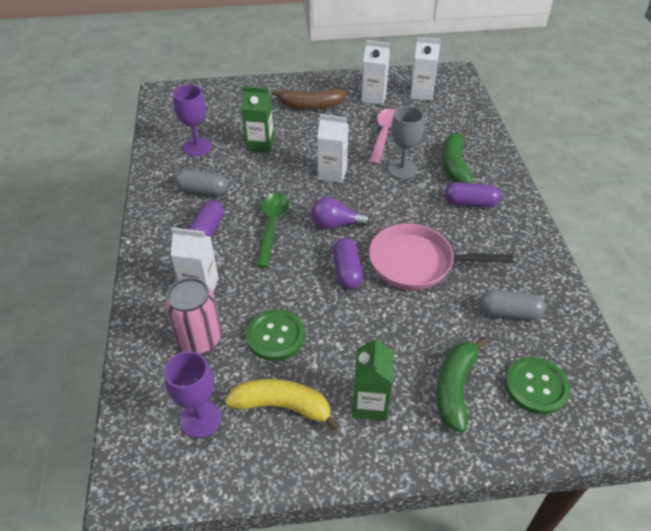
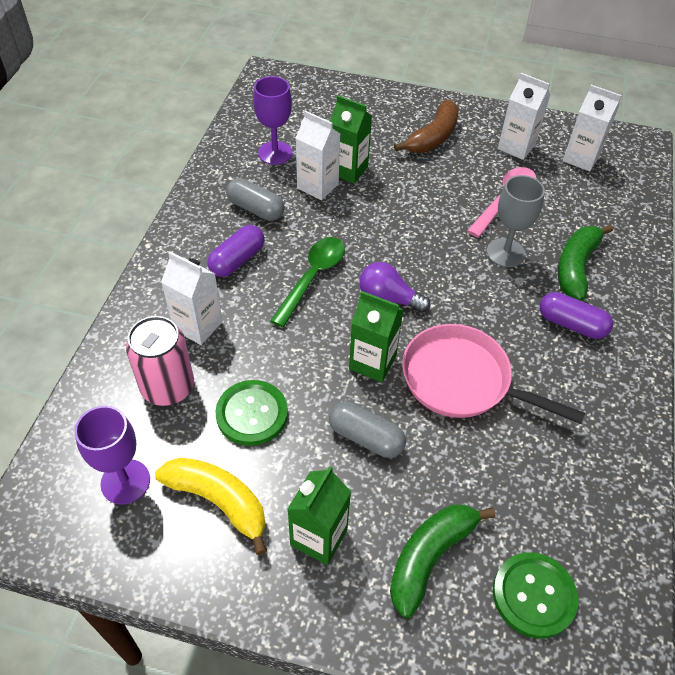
camera: 20 degrees right, 5 degrees up
brown banana [272,88,347,110] -> brown banana turned 75 degrees counterclockwise [394,100,459,153]
white carton [317,114,349,183] -> white carton moved to [296,110,340,200]
purple capsule [333,238,363,289] -> green carton [349,291,404,382]
grey capsule [479,290,546,320] -> grey capsule moved to [329,402,406,458]

